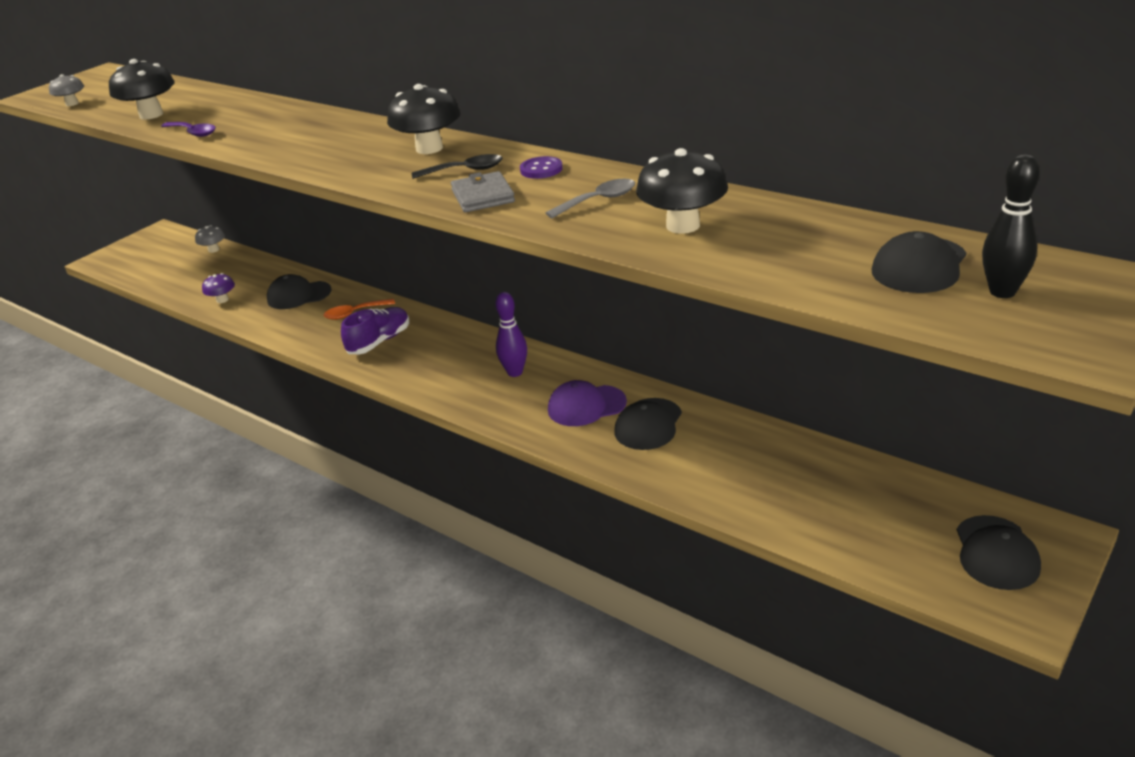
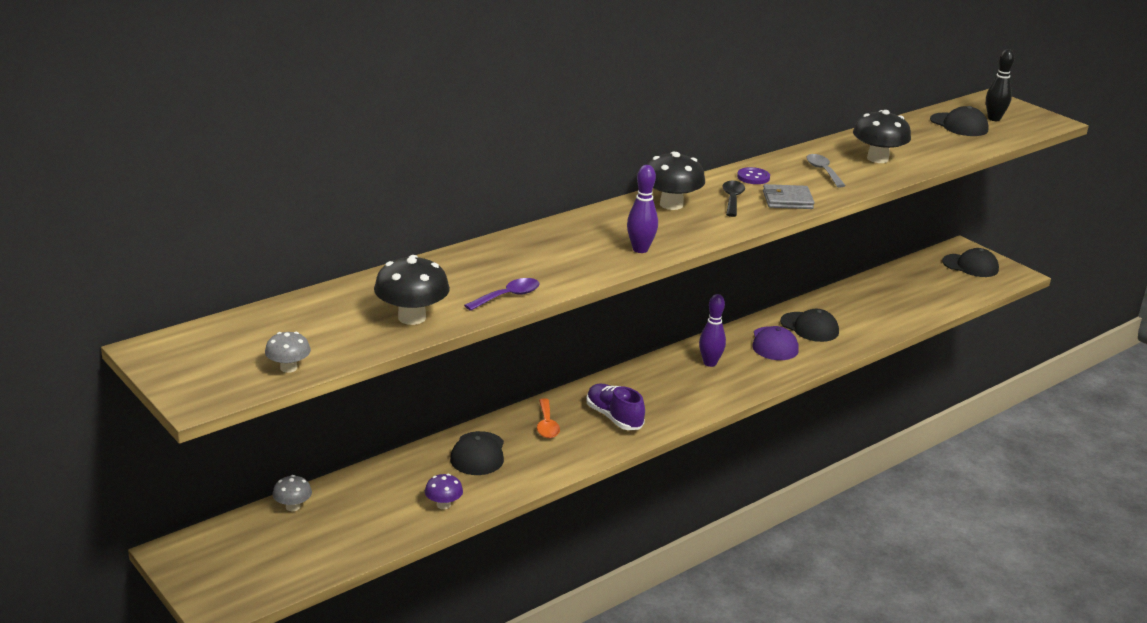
camera: 80 degrees left, 5 degrees down
none -> purple bowling pin [627,165,658,253]

